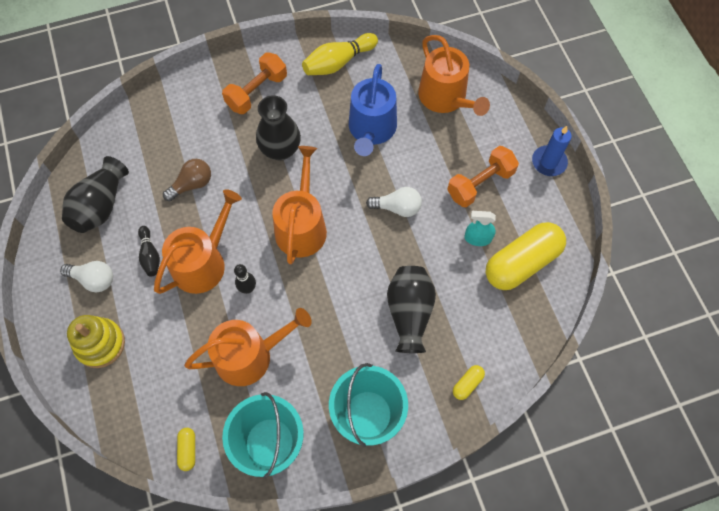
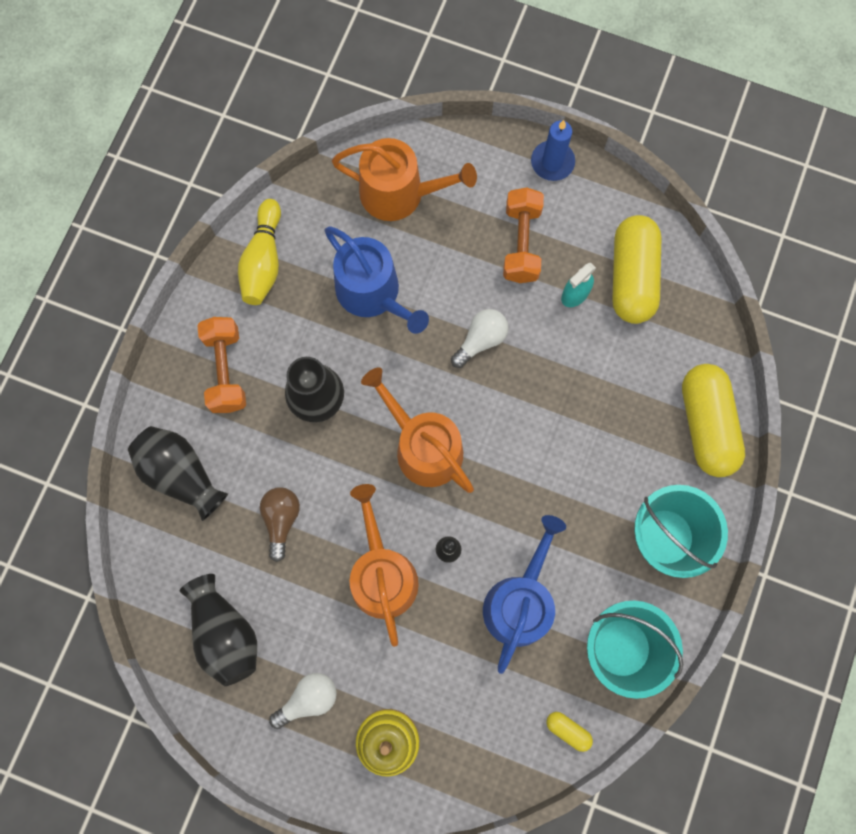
camera: 50 degrees left, 10 degrees up
black bowling pin [138,226,160,276] -> none
orange watering can [184,308,312,386] -> blue watering can [483,515,566,674]
black vase [387,266,436,353] -> black vase moved to [128,426,228,521]
yellow capsule [453,365,485,400] -> yellow capsule [682,364,745,477], size x2.39

